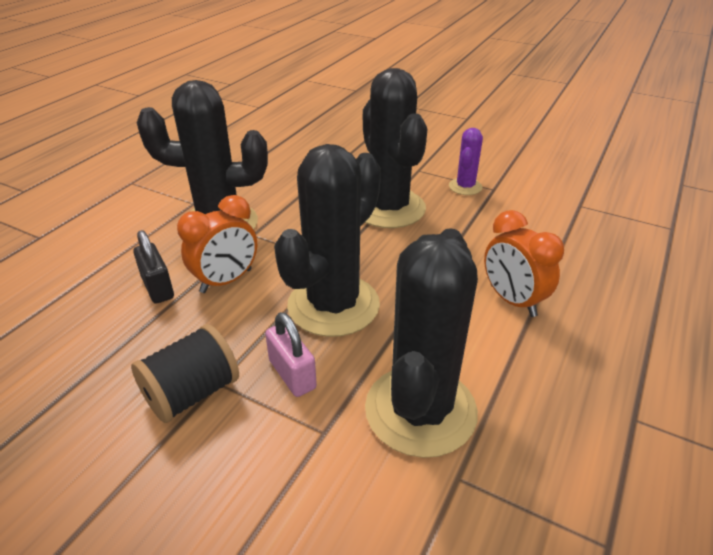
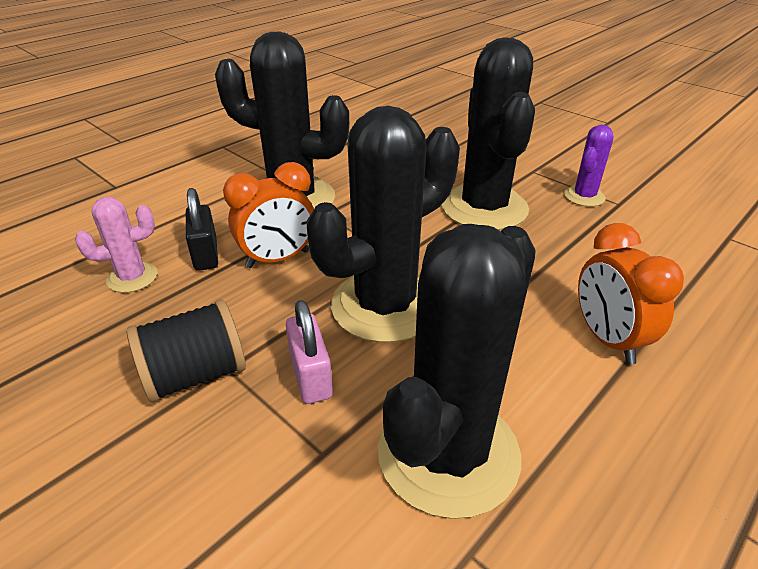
camera: 15 degrees right, 0 degrees up
none -> pink cactus [75,197,157,293]

